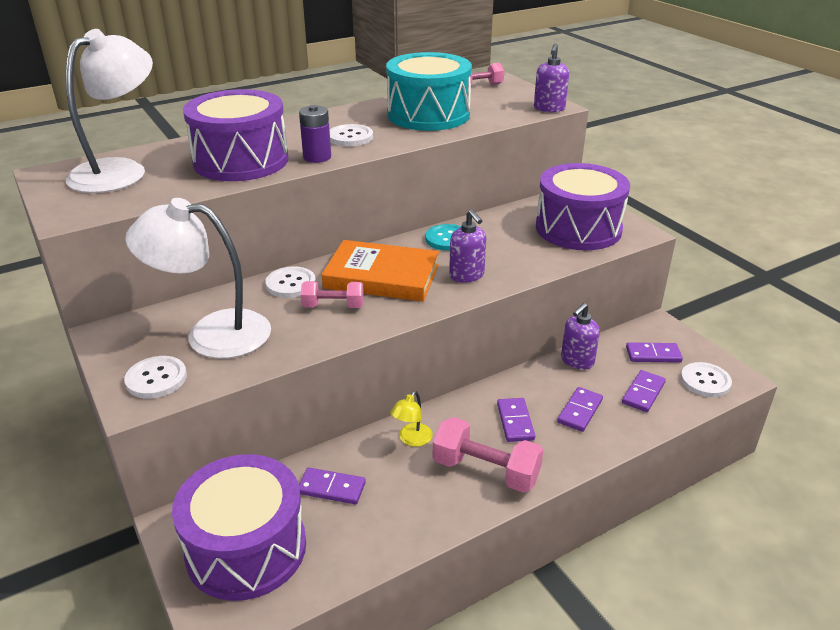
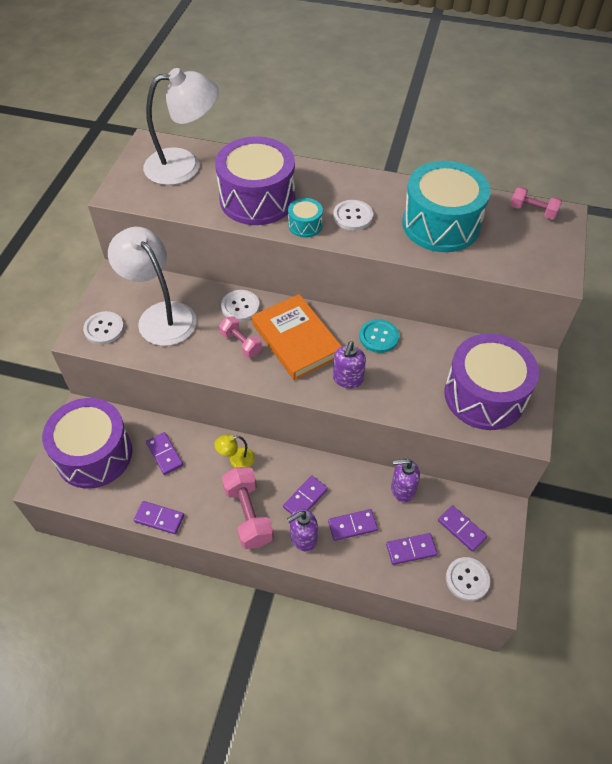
camera: 45 degrees right, 20 degrees up
purple battery [299,105,331,163] -> turquoise drum [288,198,323,237]
purple soap dispenser [534,43,569,112] -> purple soap dispenser moved to [287,508,318,552]
none -> purple domino [134,501,184,534]

